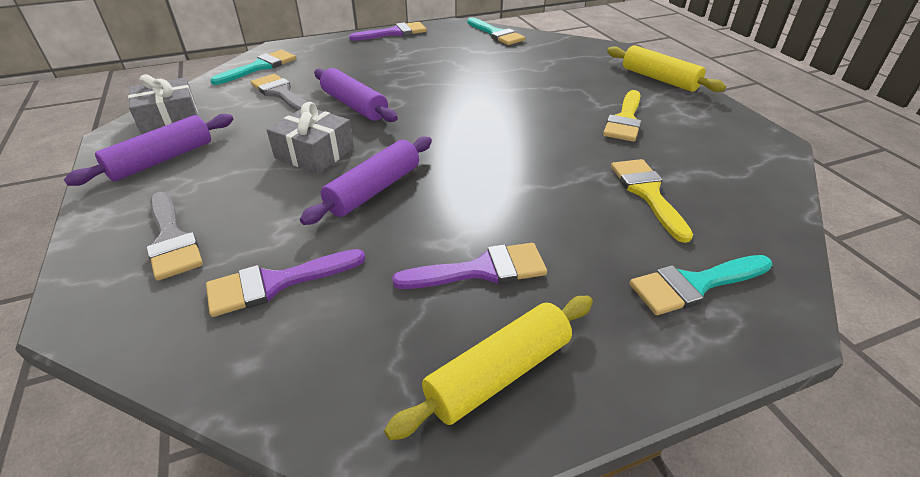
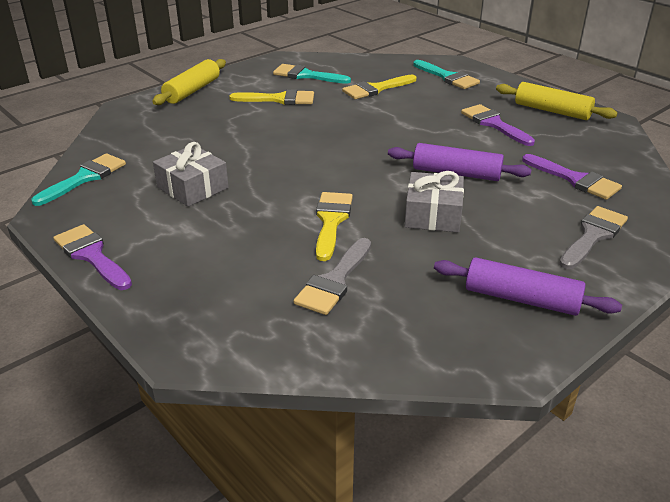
camera: 110 degrees left, 5 degrees down
grey gift [128,74,198,135] -> grey gift moved to [153,142,229,207]
turquoise brush [210,50,296,85] -> turquoise brush moved to [273,64,351,84]
purple rolling pin [314,68,398,122] -> yellow brush [316,192,353,261]

